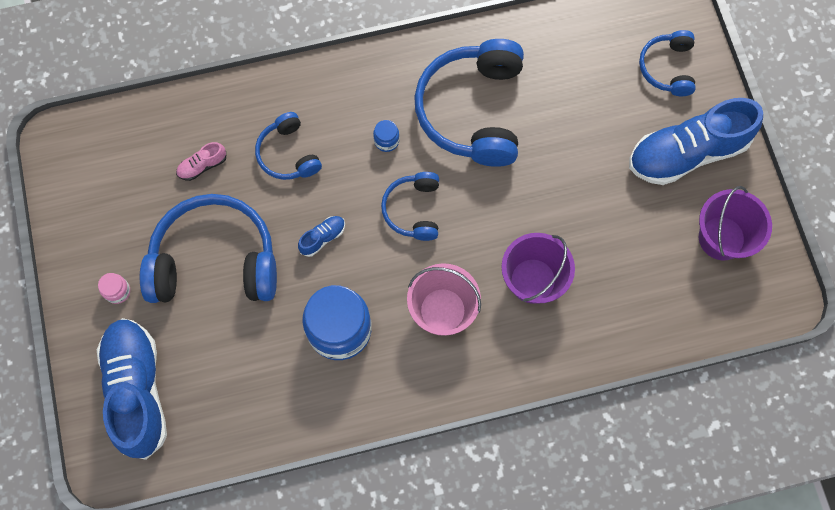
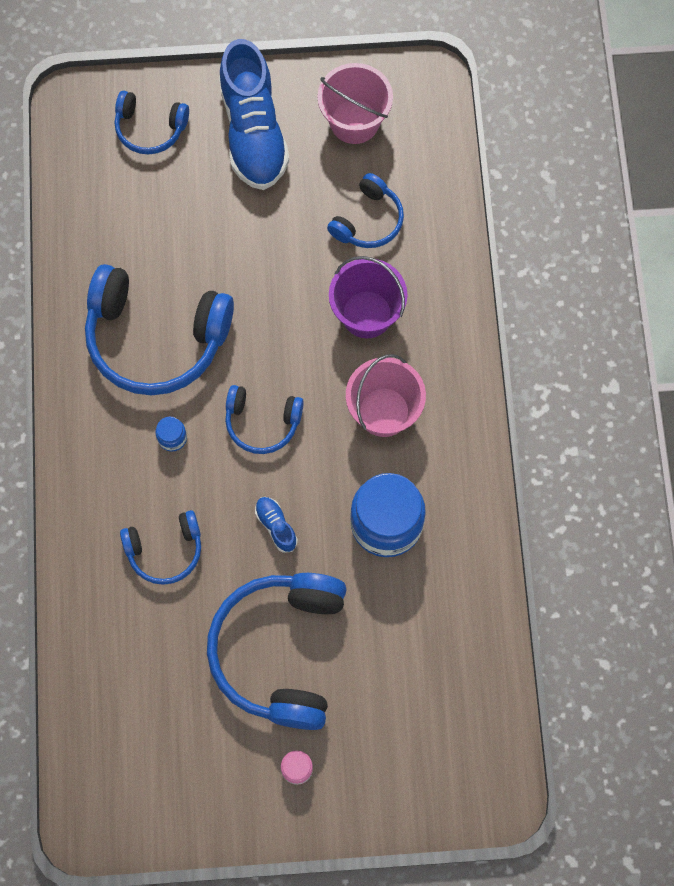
camera: 80 degrees left, 0 degrees up
blue shoe [97,318,167,460] -> none
pink shoe [176,142,226,181] -> none
purple bucket [699,186,772,260] -> pink bucket [317,63,393,144]
none -> blue headphones [327,173,404,248]

